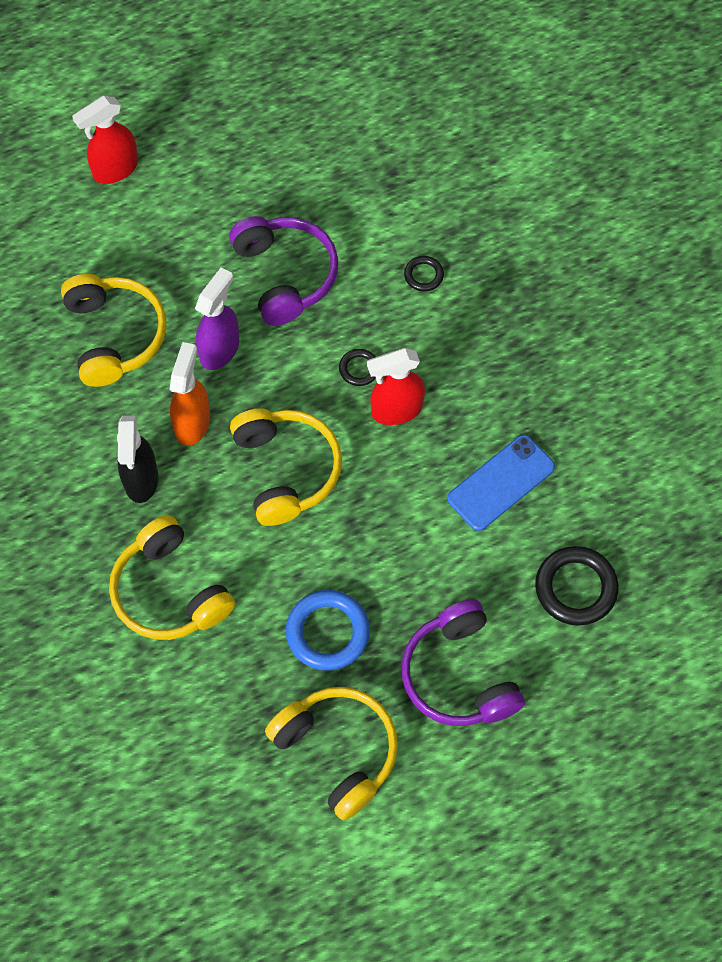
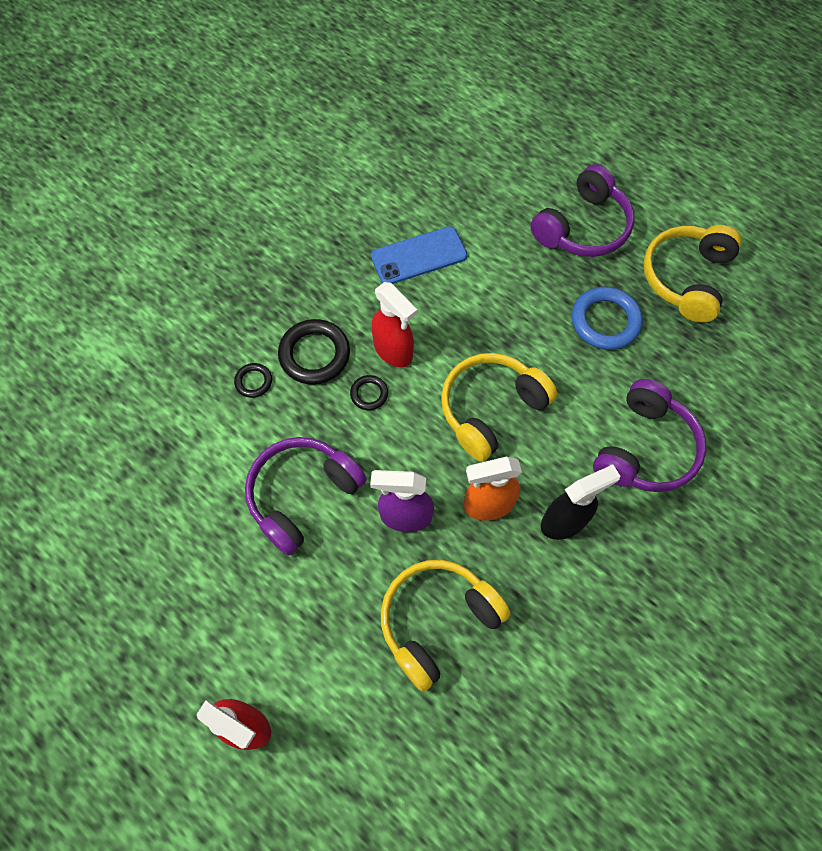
camera: 115 degrees left, 0 degrees up
yellow headphones [109,515,235,640] -> purple headphones [593,379,706,492]
blue phone [447,435,555,531] -> blue phone turned 45 degrees counterclockwise [371,226,467,284]
black ring [535,546,619,626] -> black ring moved to [278,319,350,385]

